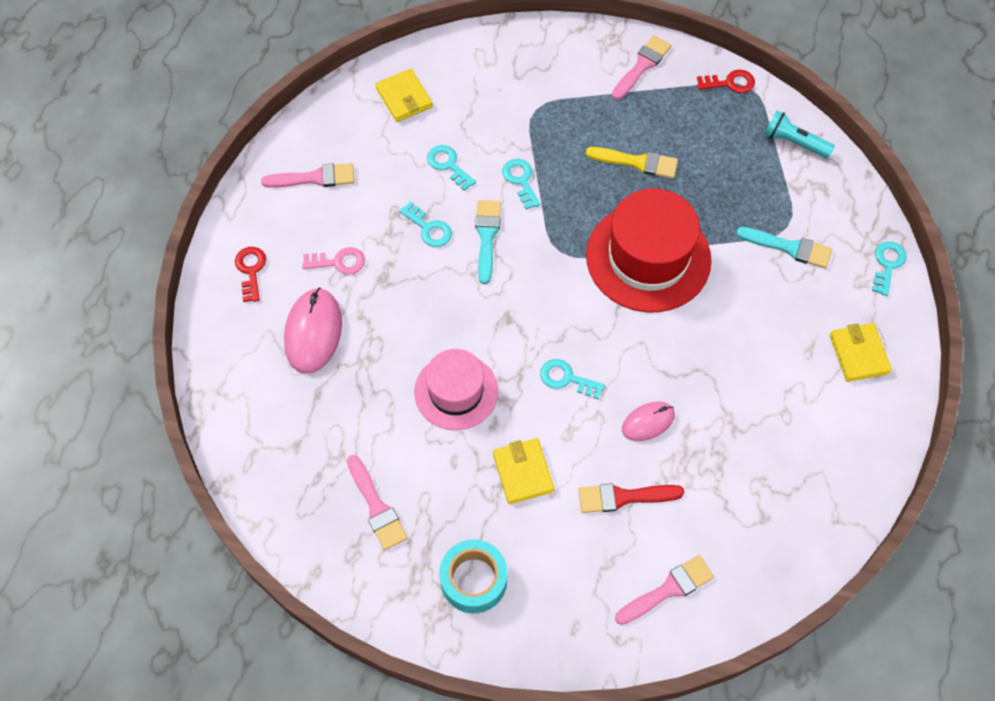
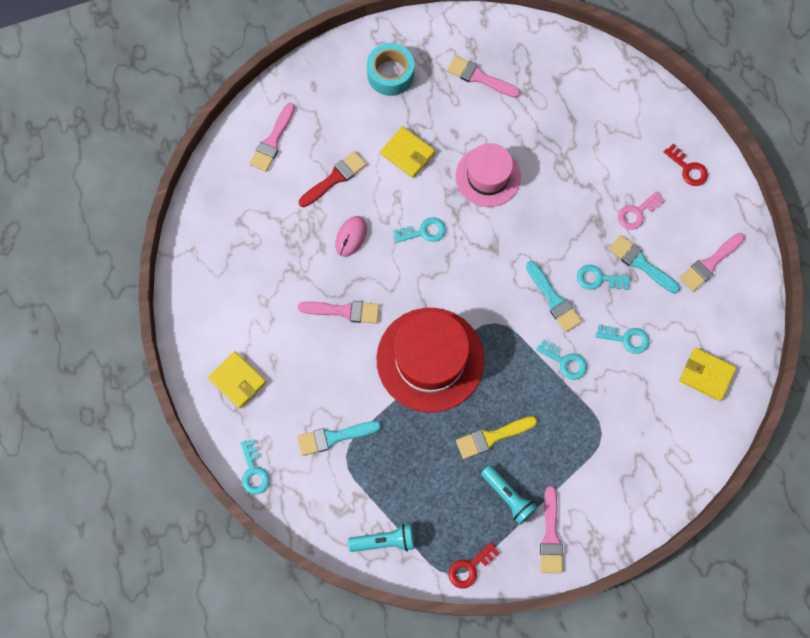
camera: 145 degrees right, 10 degrees up
pink mouse [284,288,342,374] -> none
none -> pink brush [298,301,379,324]
none -> turquoise flashlight [481,465,538,525]
none -> turquoise brush [609,235,680,294]

